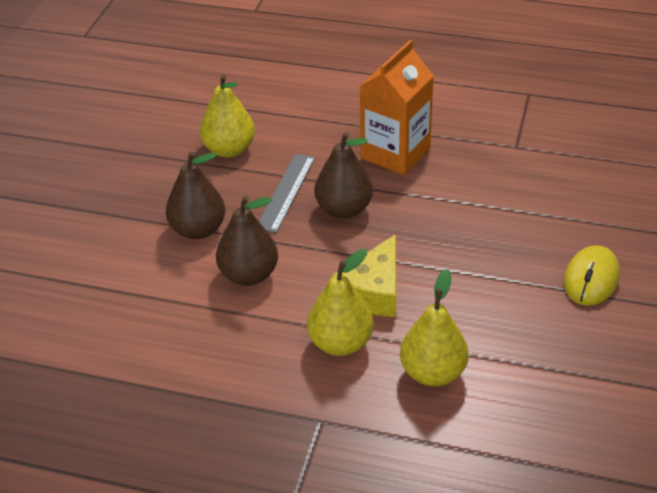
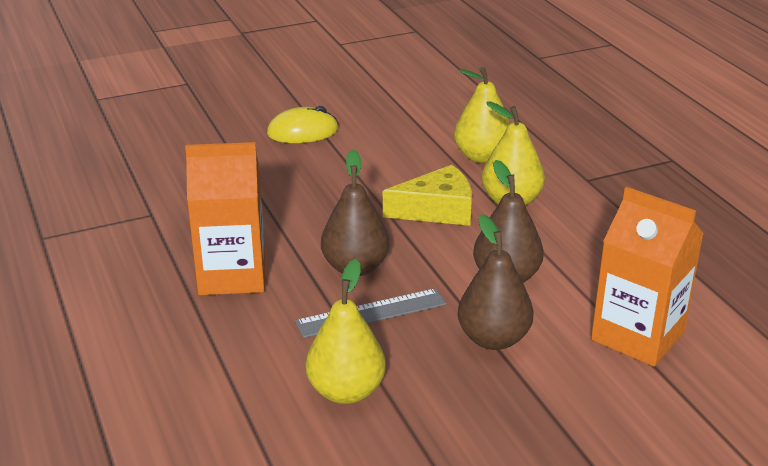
camera: 130 degrees left, 10 degrees down
none -> orange carton [591,187,704,367]

